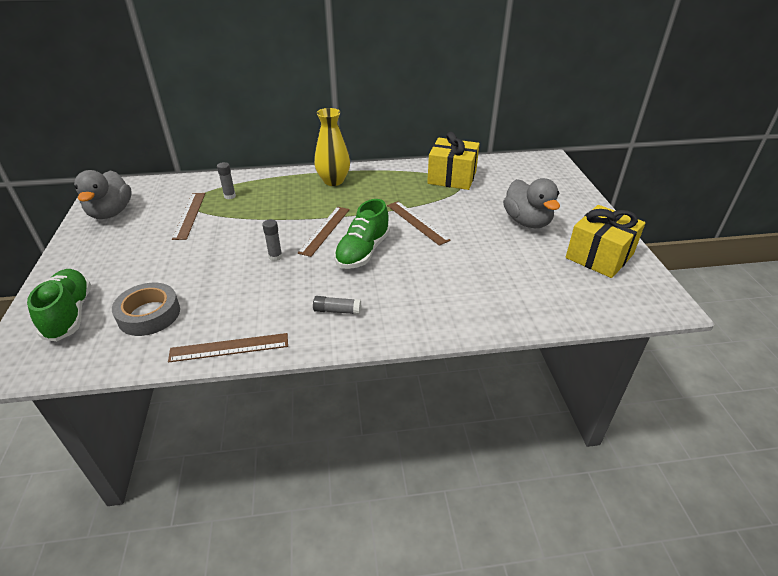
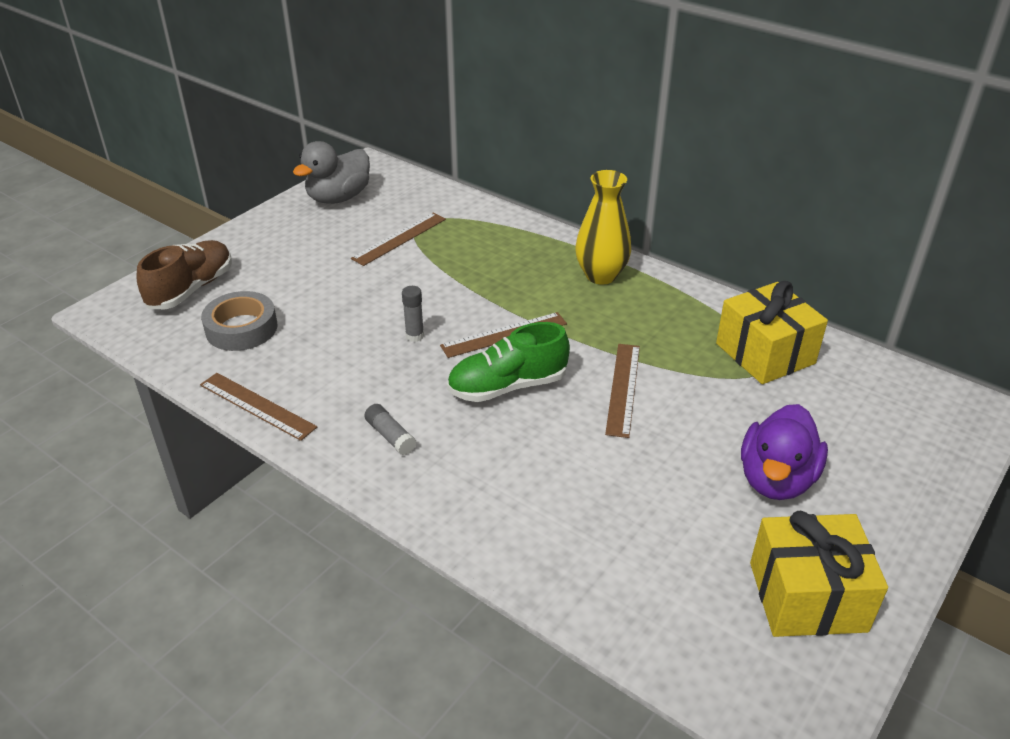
camera: 45 degrees right, 0 degrees up
green shoe [27,269,91,341] -> brown shoe [137,240,232,309]
grey glue stick [217,162,236,199] -> none
grey duck [503,178,560,228] -> purple duck [741,404,828,500]

